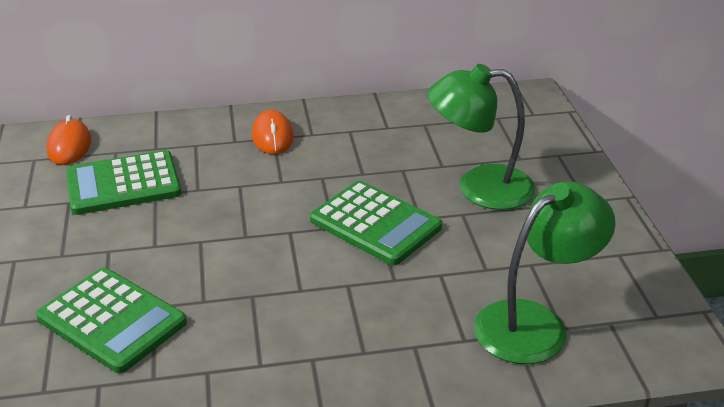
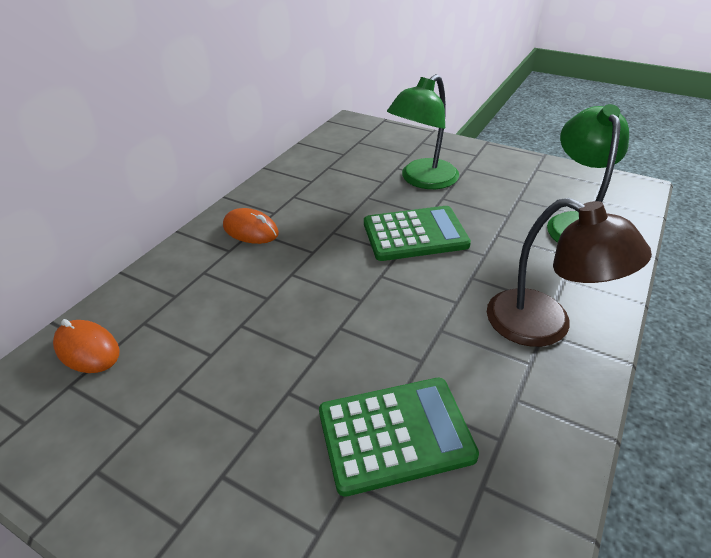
camera: 50 degrees left, 5 degrees up
green calculator [66,150,181,215] -> none
none -> brown lamp [487,198,652,347]

